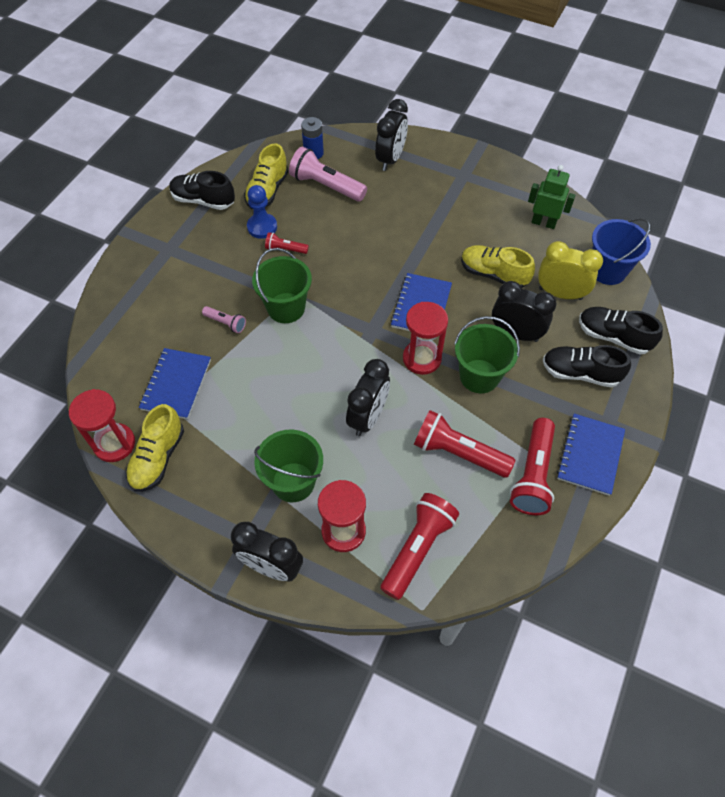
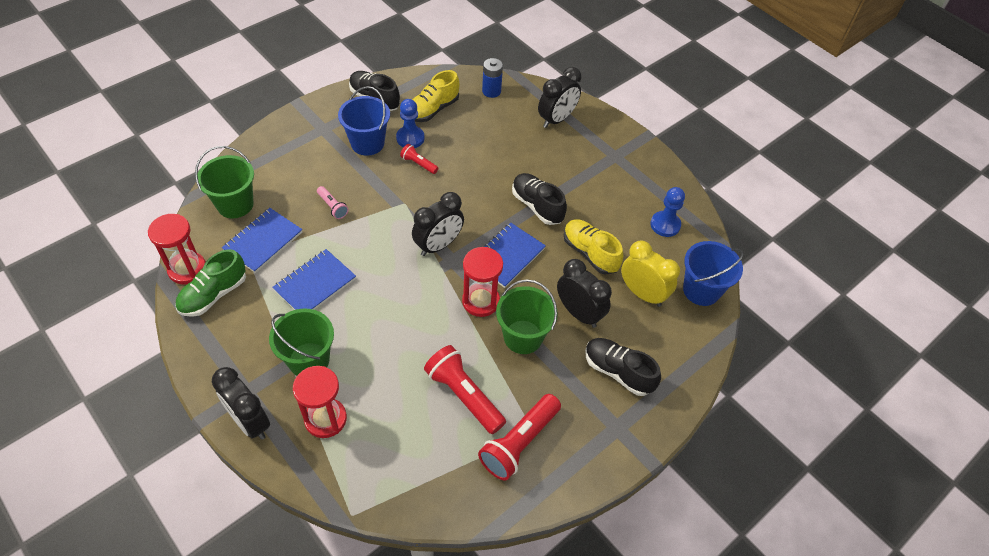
camera: 20 degrees right, 5 degrees down
yellow shoe [126,404,184,492] -> green shoe [175,249,246,317]
green bucket [252,248,312,323] -> green bucket moved to [195,146,254,218]
pink flashlight [289,146,367,202] -> none
black clock [346,359,390,436] -> black clock moved to [412,192,464,256]
red flashlight [380,493,459,600] -> none
green robot [528,165,576,229] -> blue pawn [650,187,685,237]
blue notebook [557,414,625,496] -> blue notebook moved to [272,249,356,310]
black shoe [579,307,663,354] -> black shoe moved to [512,173,567,225]
none -> blue bucket [338,86,390,156]

